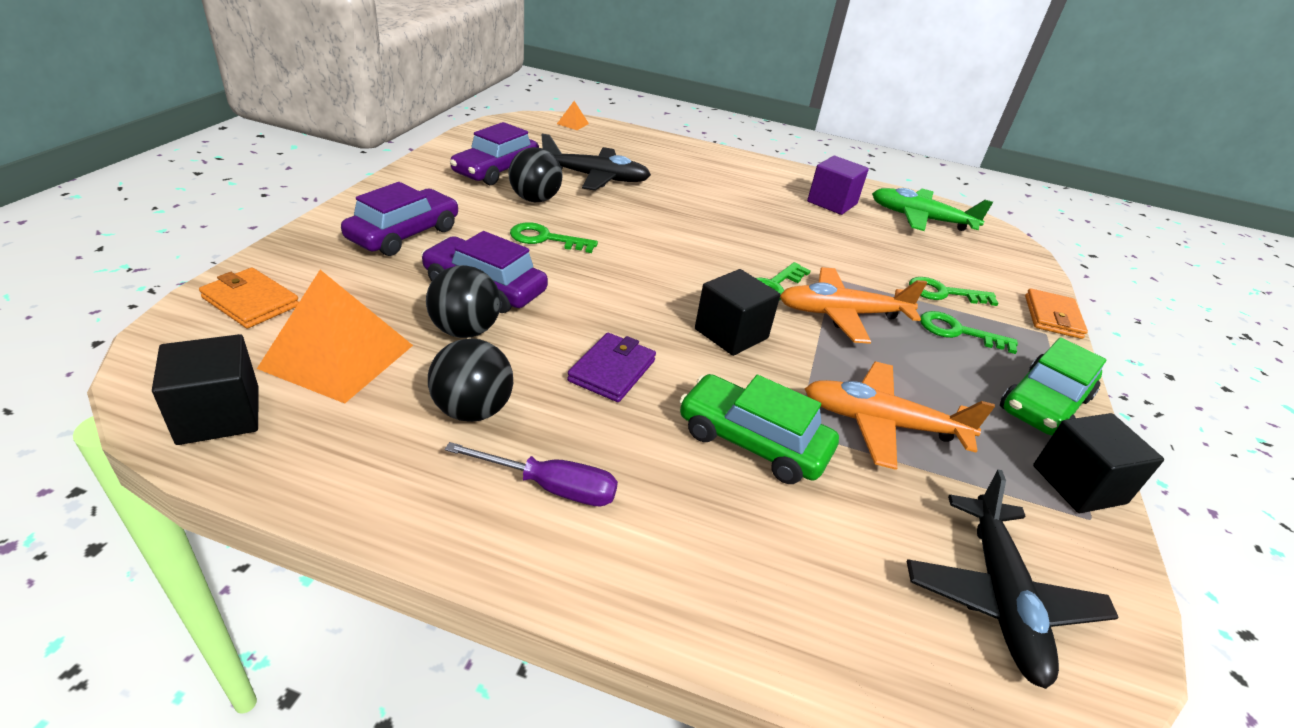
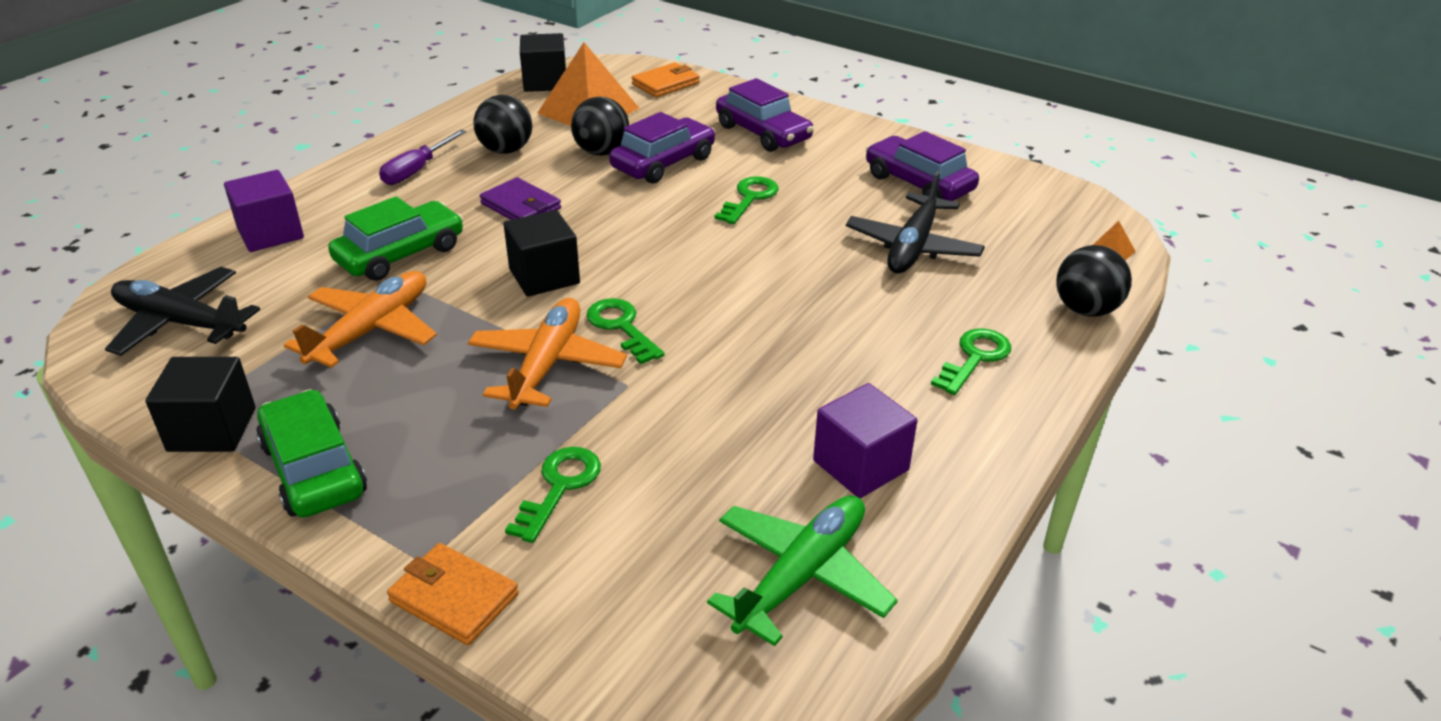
camera: 110 degrees right, 0 degrees up
black ball [508,147,563,202] -> black ball moved to [1056,245,1132,317]
green key [920,311,1018,354] -> green key moved to [931,328,1011,395]
none -> purple cube [224,170,304,252]

